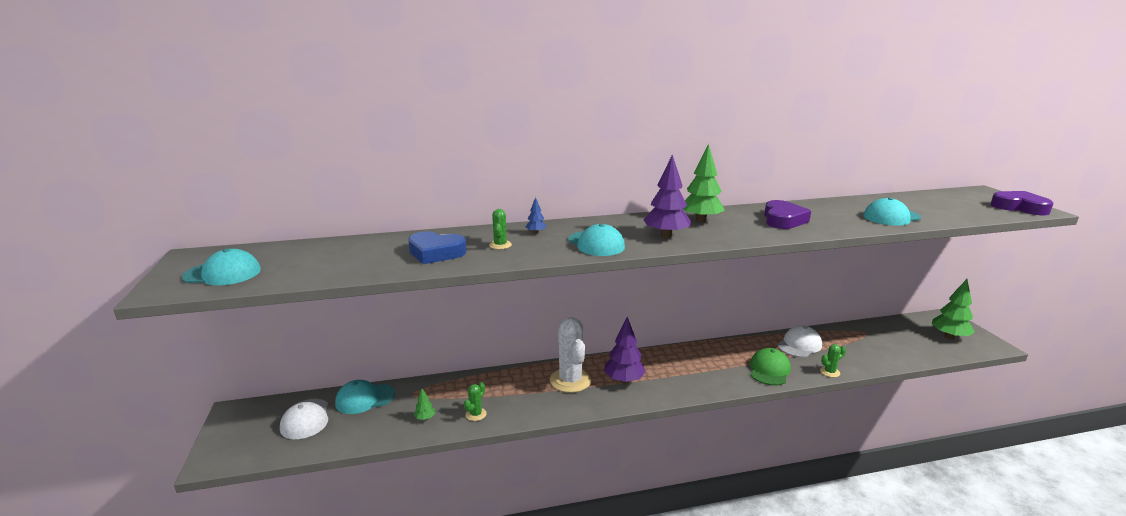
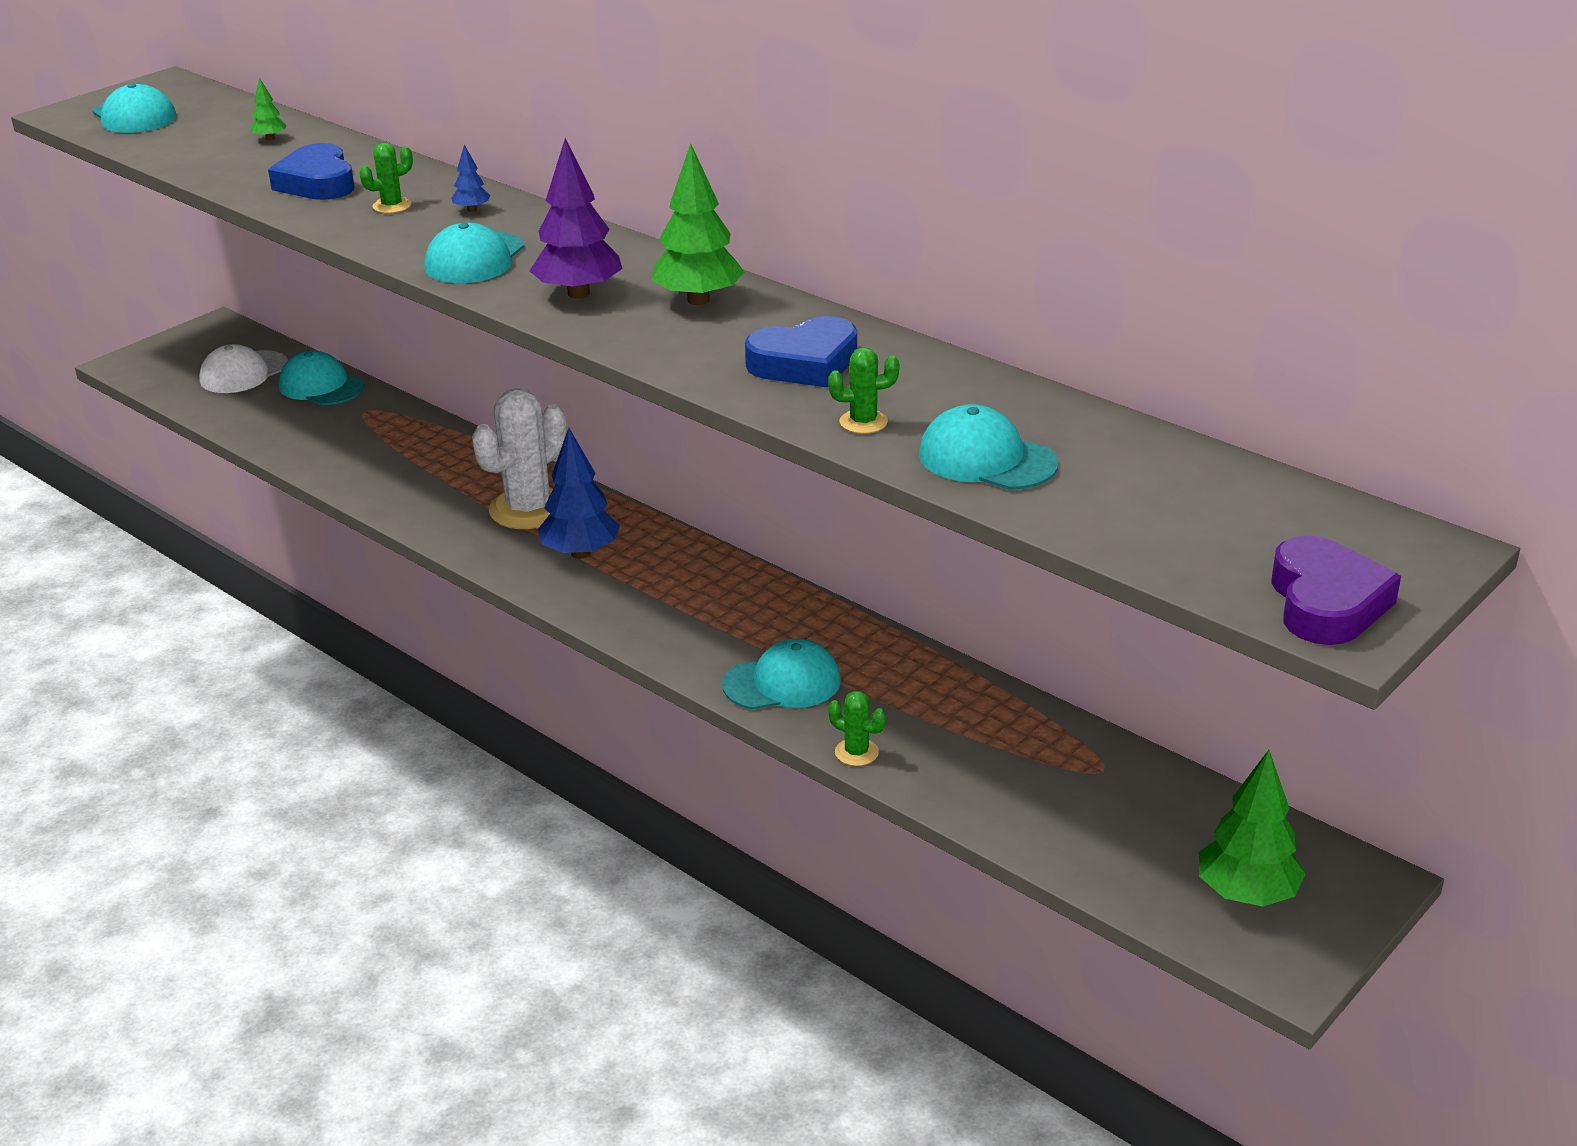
camera: 55 degrees right, 10 degrees up
green tree [414,388,435,420] -> green tree moved to [250,77,287,141]
green cactus [464,382,487,421] -> green cactus moved to [828,347,899,434]
purple tree [604,317,646,384] -> blue tree [538,428,620,559]
green cap [750,348,791,385] -> turquoise cap [722,639,841,710]
purple heart [764,200,811,229] -> blue heart [745,316,857,388]
white cap [778,325,822,357] -> none

